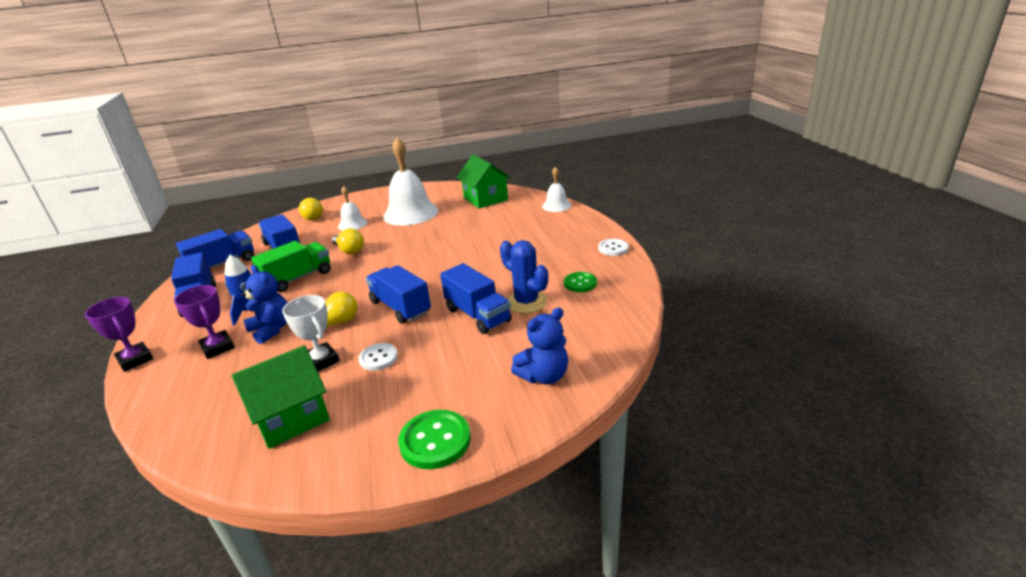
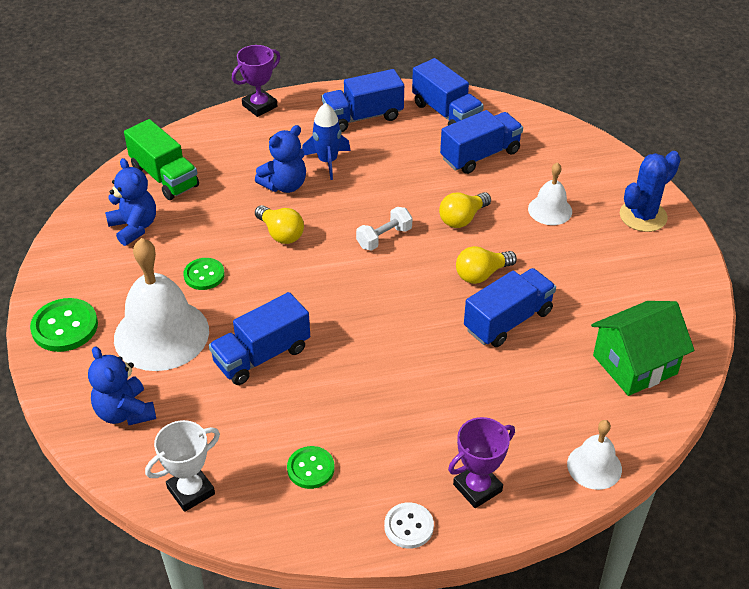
camera: 90 degrees right, 15 degrees up
purple trophy [174,285,235,359] -> purple trophy moved to [448,417,515,508]
green house [232,345,330,449] -> blue teddy bear [105,158,156,246]
green truck [251,241,331,292] -> green truck moved to [124,119,199,200]
white trophy [282,295,340,371] -> white trophy moved to [145,420,220,512]
yellow light bulb [299,198,323,220] -> yellow light bulb moved to [456,246,517,284]
white button [358,343,398,371] -> green button [183,258,225,290]
blue truck [366,265,431,324] -> blue truck moved to [464,268,556,347]
white bell [383,138,438,226] -> white bell moved to [114,238,209,371]
blue cactus [500,240,548,313] -> blue cactus moved to [620,151,681,232]
none -> white dumbbell [356,207,412,251]

